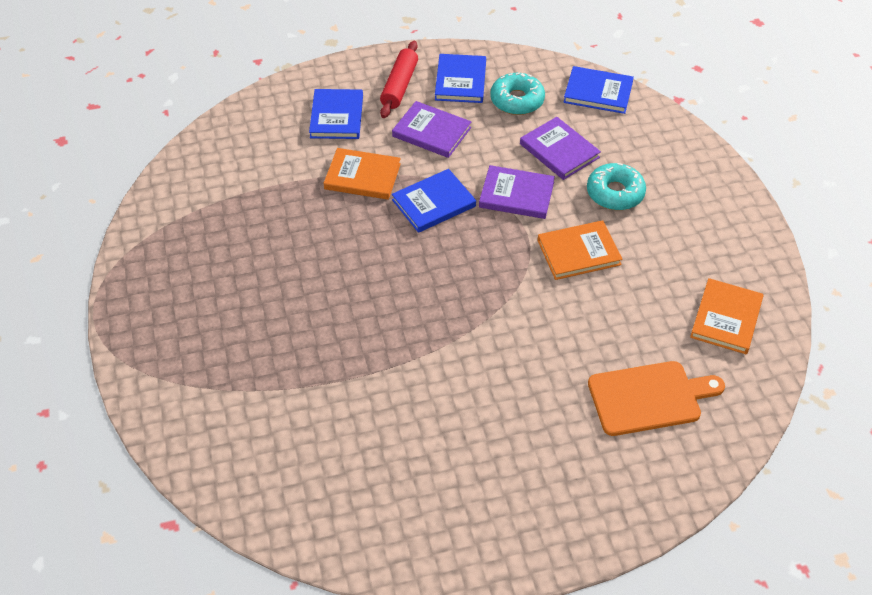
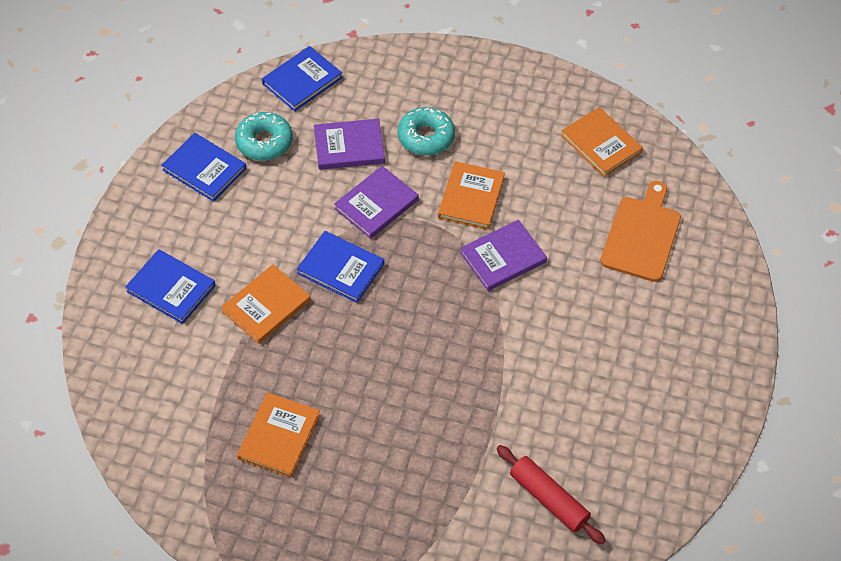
camera: 60 degrees left, 5 degrees up
red rolling pin [380,41,418,118] -> red rolling pin moved to [496,445,606,544]
purple book [392,101,471,158] -> purple book moved to [460,220,547,291]
blue book [392,169,476,233] -> blue book turned 60 degrees counterclockwise [297,231,384,303]
none -> orange book [237,393,320,478]

